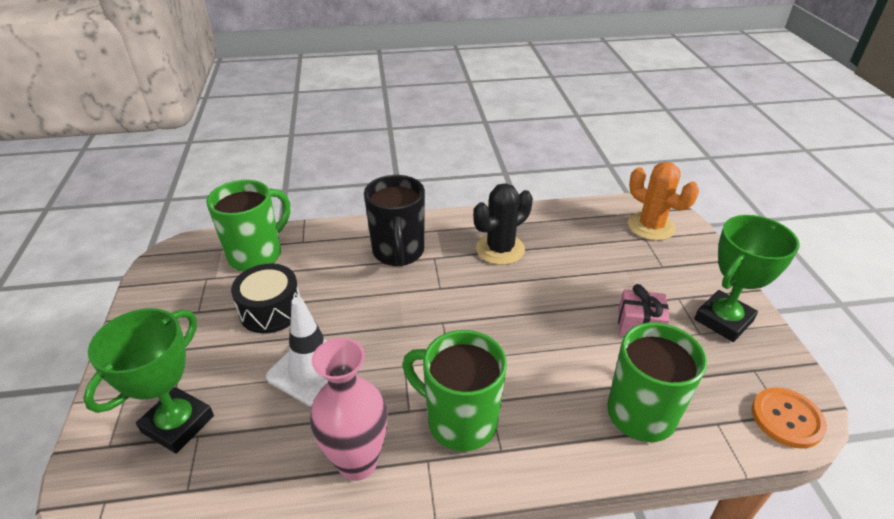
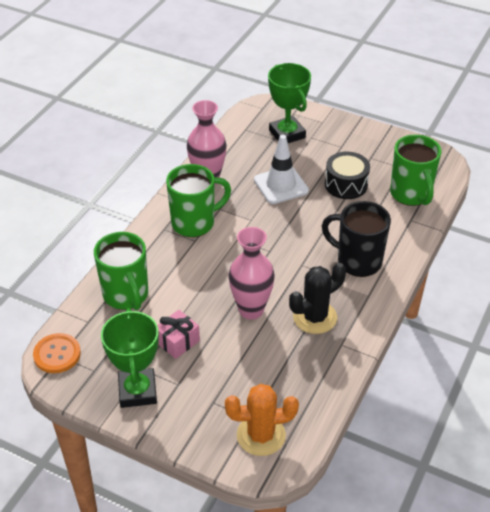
camera: 125 degrees right, 5 degrees up
black cactus [473,183,533,265] -> black cactus turned 60 degrees clockwise [289,263,346,334]
none -> pink vase [228,227,275,320]

